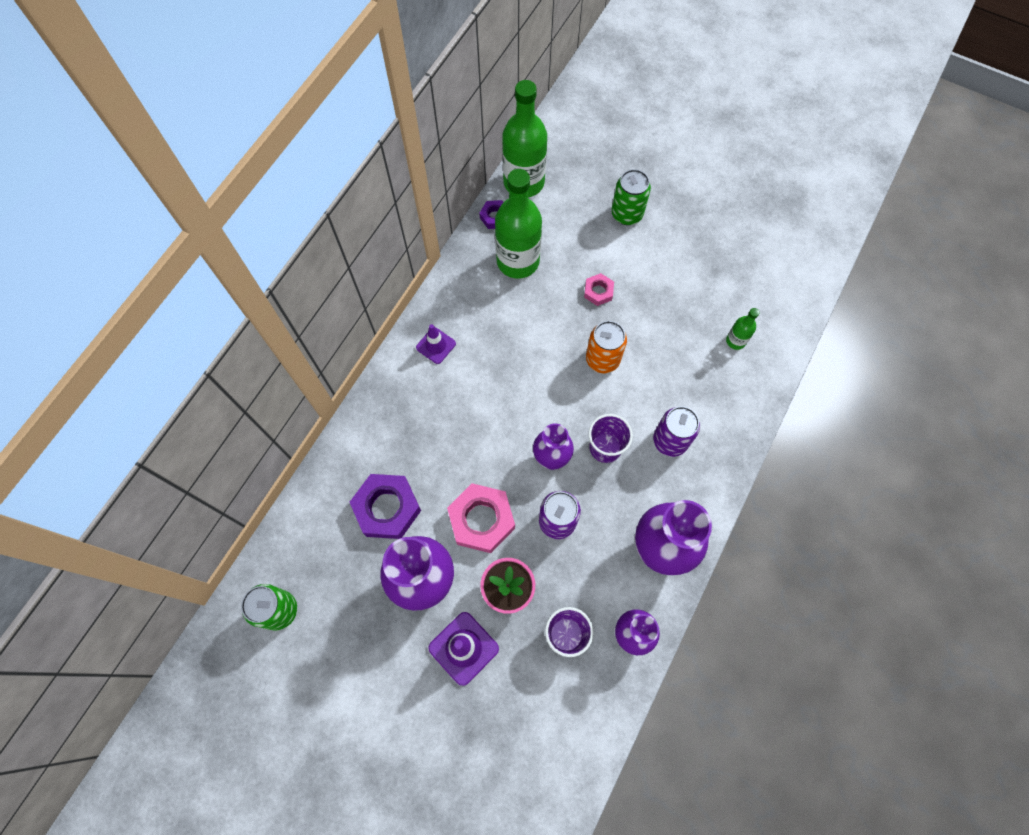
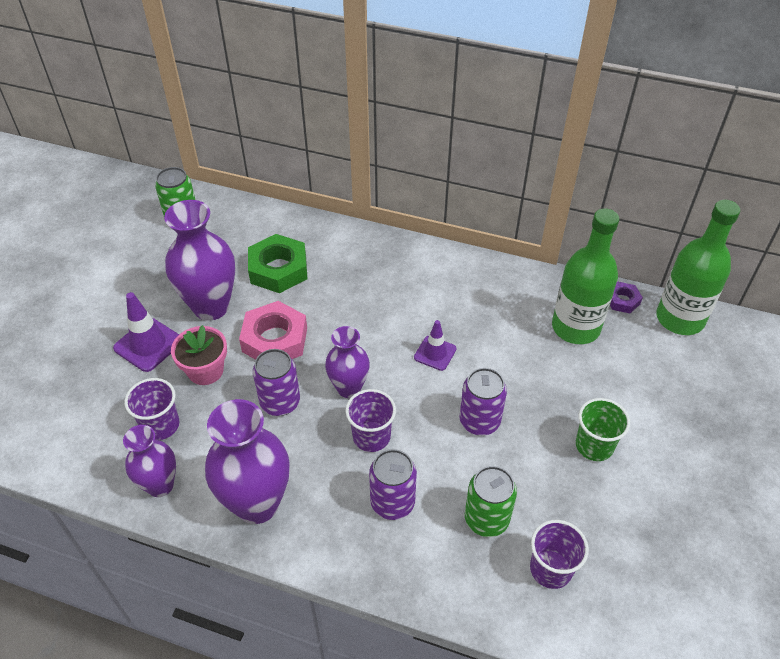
camera: 80 degrees right, 20 degrees down
purple nut [350,474,421,539] -> green nut [248,234,308,293]
purple traffic cone [416,324,456,364] -> purple traffic cone moved to [414,320,457,371]
pink nut [584,273,614,306] -> none
orange can [586,321,627,373] -> purple can [459,368,507,436]
green can [611,169,651,225] -> green can moved to [465,466,517,537]
green bottle [726,308,759,350] -> purple cup [530,520,589,589]
none -> green cup [576,398,630,461]

